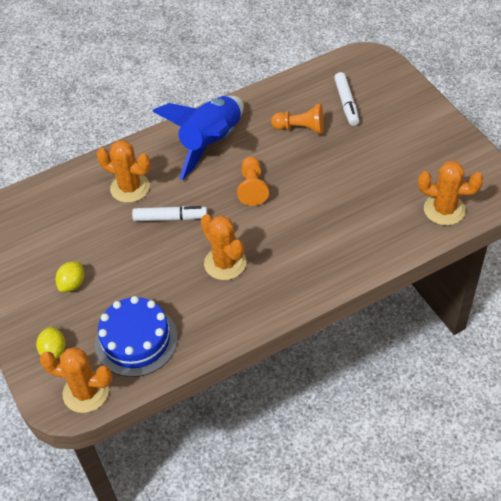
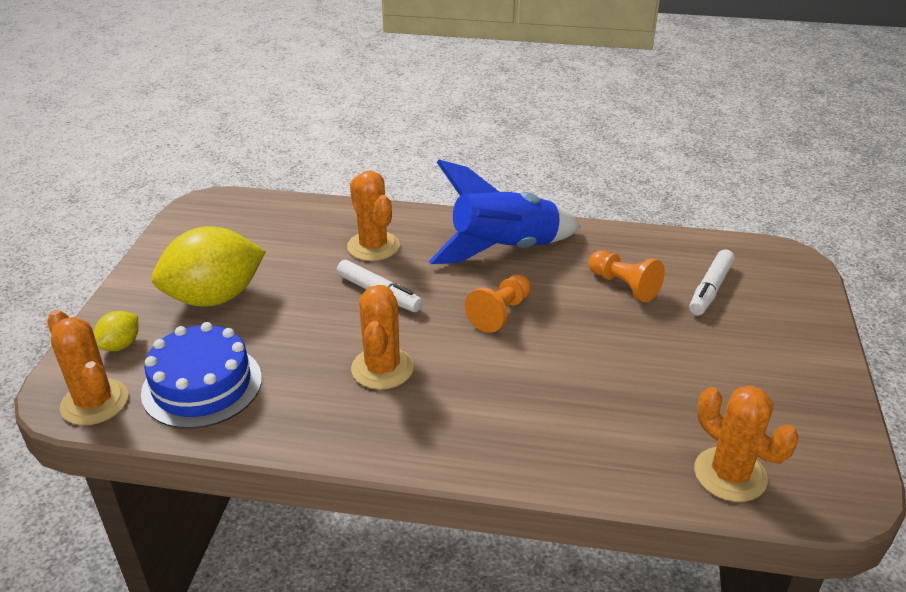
camera: 35 degrees right, 15 degrees down
yellow lemon [55,261,84,292] -> yellow lemon [152,226,266,307], size x2.18

